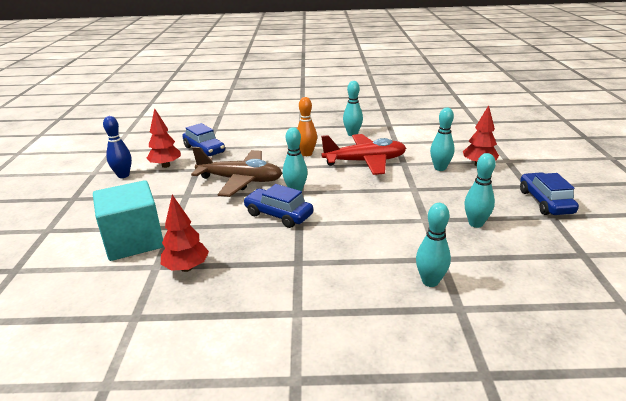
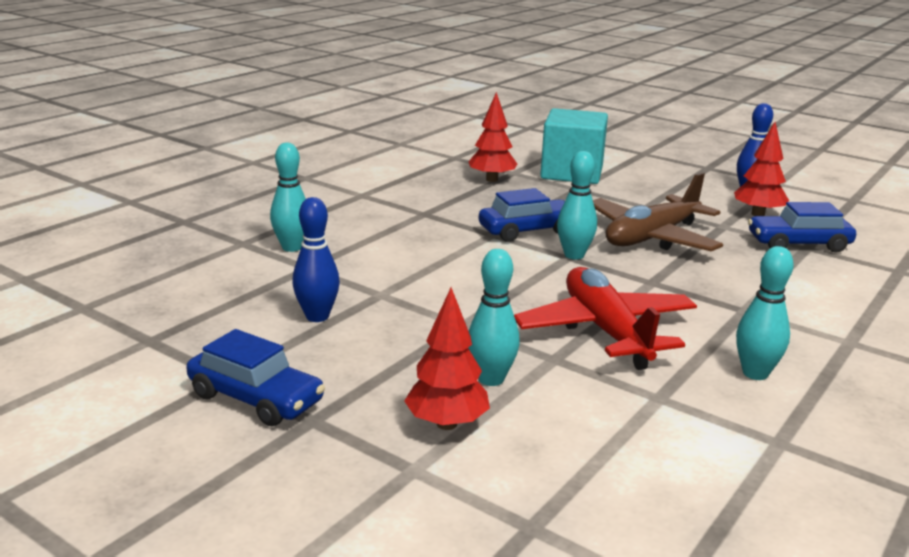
camera: 125 degrees right, 5 degrees down
orange bowling pin [297,97,317,156] -> none
red plane [321,134,406,175] -> red plane turned 135 degrees clockwise [514,267,697,370]
turquoise bowling pin [465,153,496,228] -> blue bowling pin [292,197,340,322]

